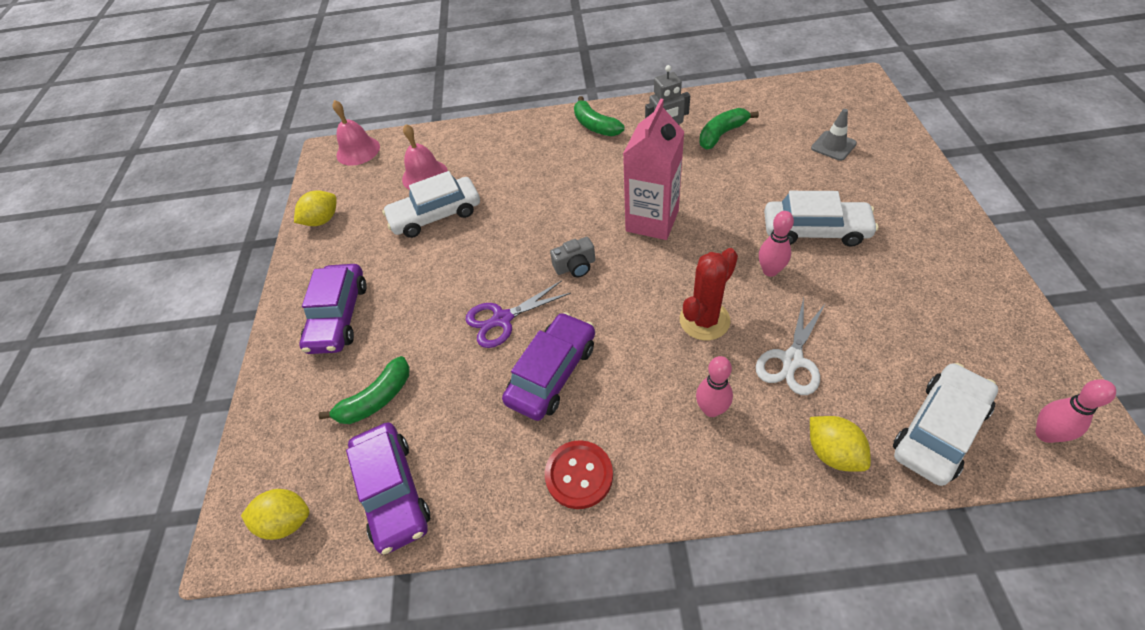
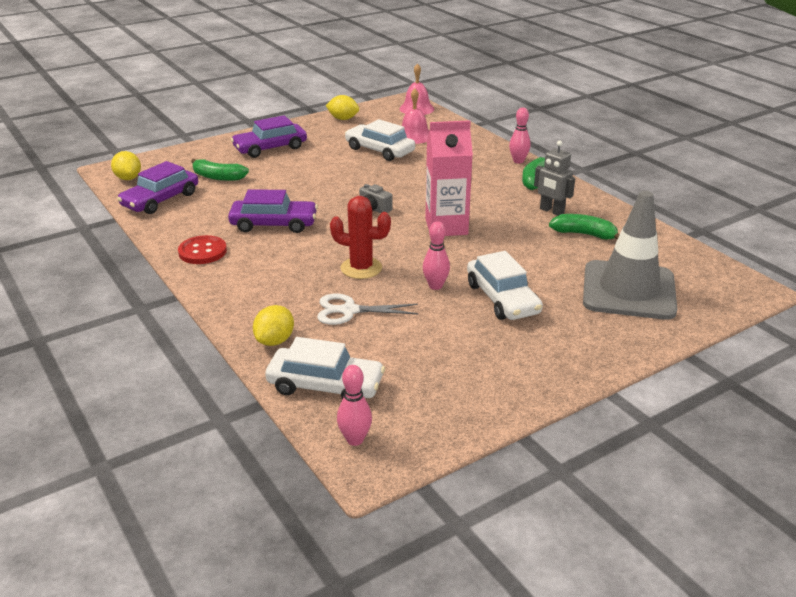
camera: 55 degrees right, 20 degrees down
purple scissors [466,280,571,348] -> none
pink bowling pin [696,356,733,417] -> pink bowling pin moved to [509,108,531,164]
grey traffic cone [811,109,857,161] -> grey traffic cone [583,191,678,320], size x2.42

